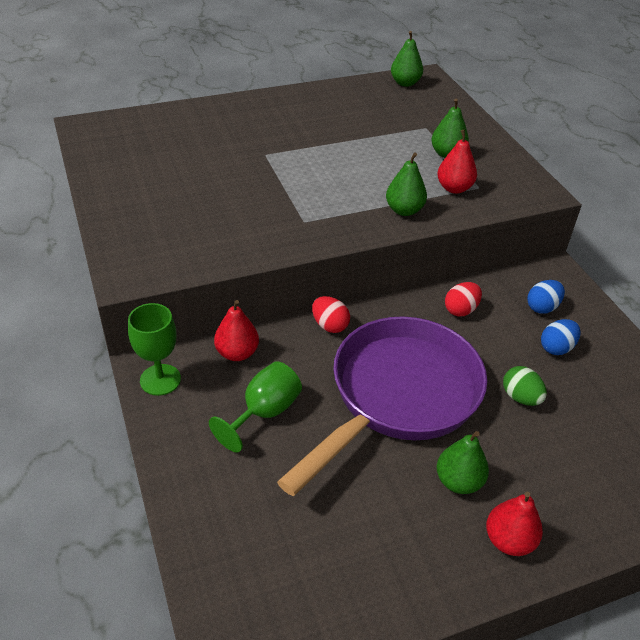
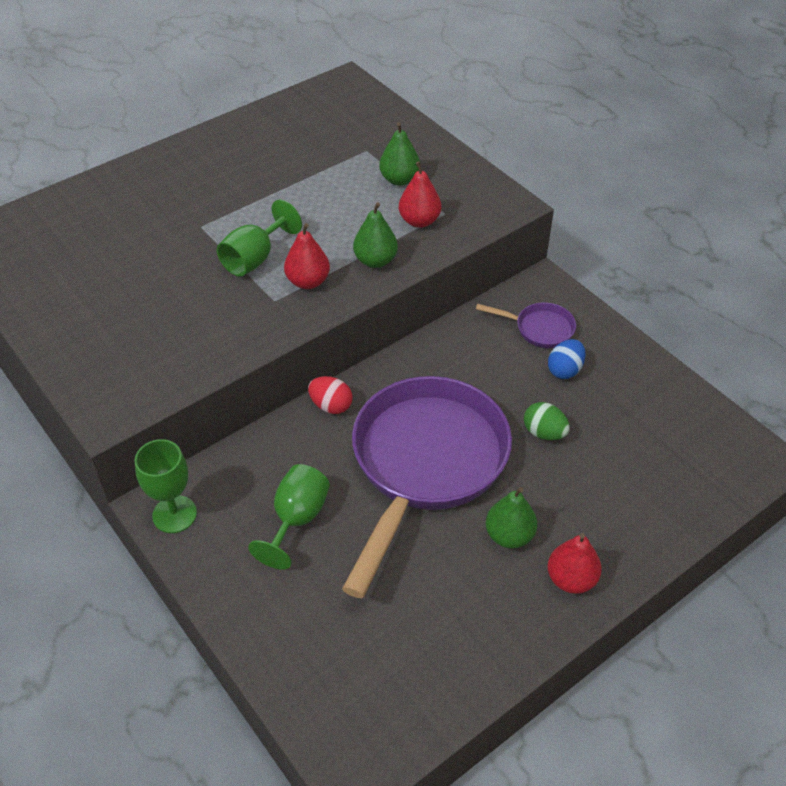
camera: 15 degrees left, 5 degrees up
red pear [214,300,259,361] -> red pear moved to [284,223,330,289]
green pear [391,31,423,87] -> none
red egg [445,282,482,317] -> none
blue egg [527,280,565,314] -> purple pan [476,302,576,348]
none -> green goblet [217,200,302,277]

